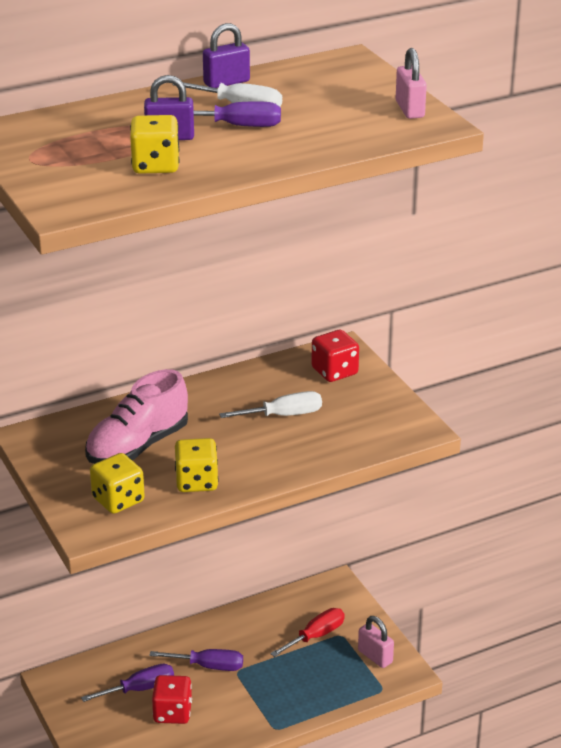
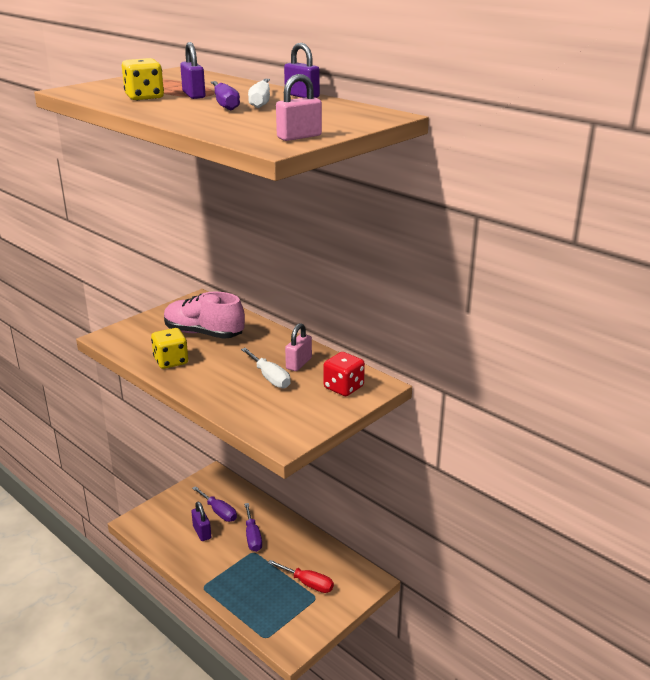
camera: 70 degrees right, 5 degrees down
yellow dice [90,453,145,514] -> none
red dice [152,675,192,724] -> purple padlock [191,502,211,541]
pink padlock [358,616,394,668] -> pink padlock moved to [285,323,312,371]

